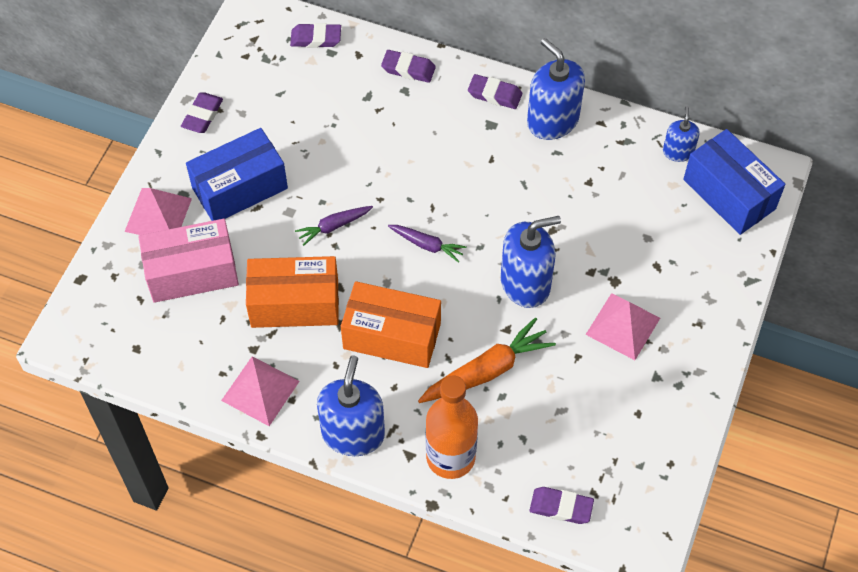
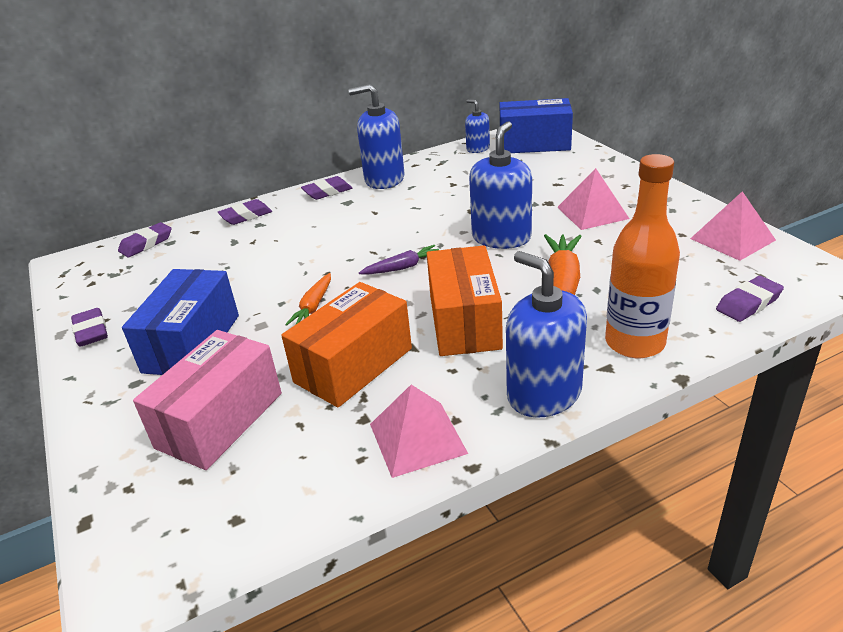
camera: 45 degrees left, 25 degrees down
pink pyramid [124,188,192,235] -> pink pyramid moved to [690,191,776,261]
purple carrot [295,206,373,246] -> orange carrot [285,273,331,326]
orange box [341,281,441,368] -> orange box turned 60 degrees counterclockwise [427,245,503,356]

